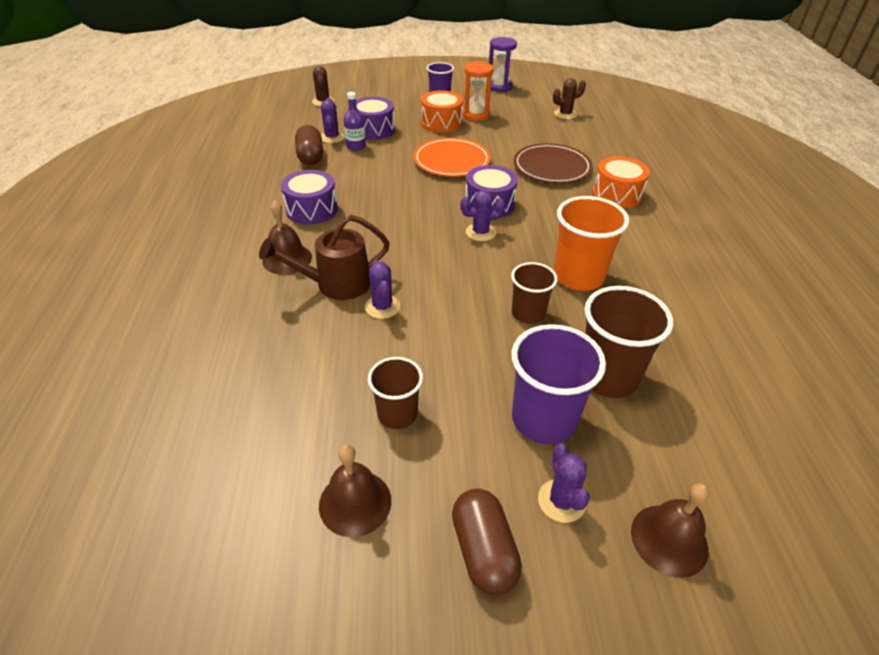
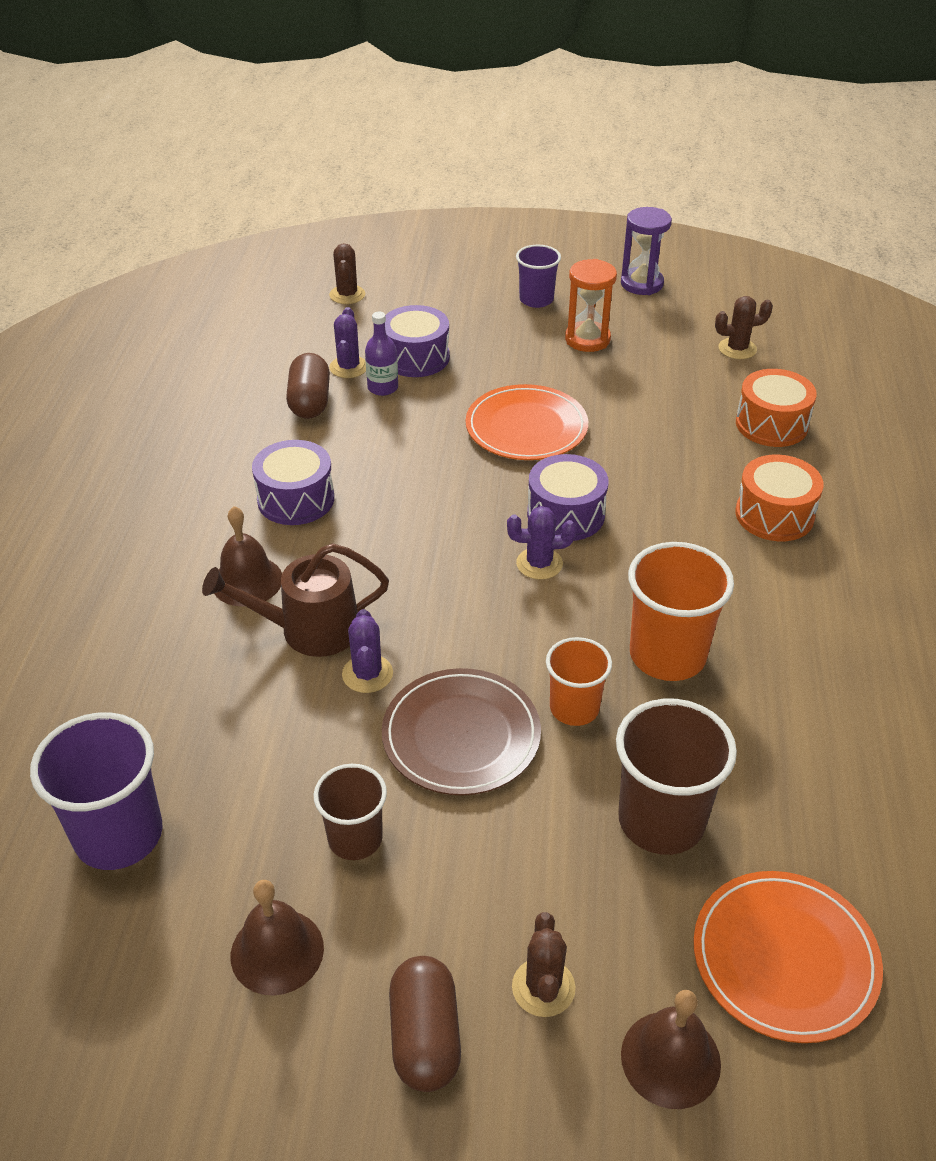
camera: 10 degrees right, 0 degrees up
orange drum [421,90,463,133] -> orange drum moved to [736,369,817,447]
brown cup [511,262,558,324] -> orange cup [546,637,612,726]
purple cup [511,324,606,444] -> purple cup moved to [30,712,163,870]
brown plate [514,143,593,183] -> brown plate moved to [382,668,541,795]
purple cactus [538,443,590,523] -> brown cactus [512,912,575,1017]
none -> orange plate [693,871,883,1043]

